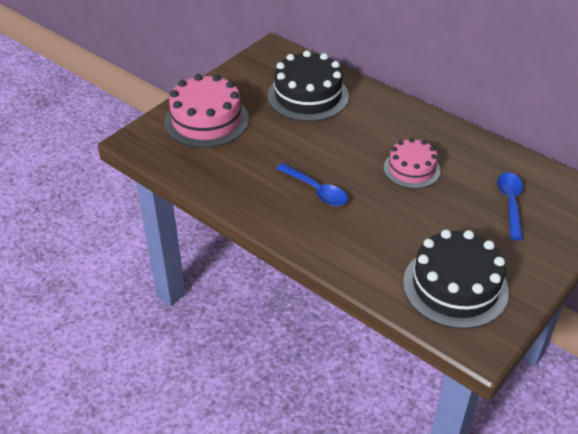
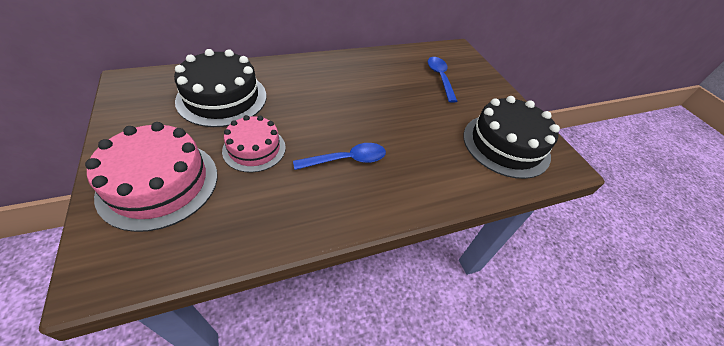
camera: 65 degrees left, 5 degrees up
pink cake [384,138,440,189] -> pink cake moved to [222,115,286,173]
blue spoon [497,172,523,240] -> blue spoon turned 45 degrees clockwise [428,57,457,103]

